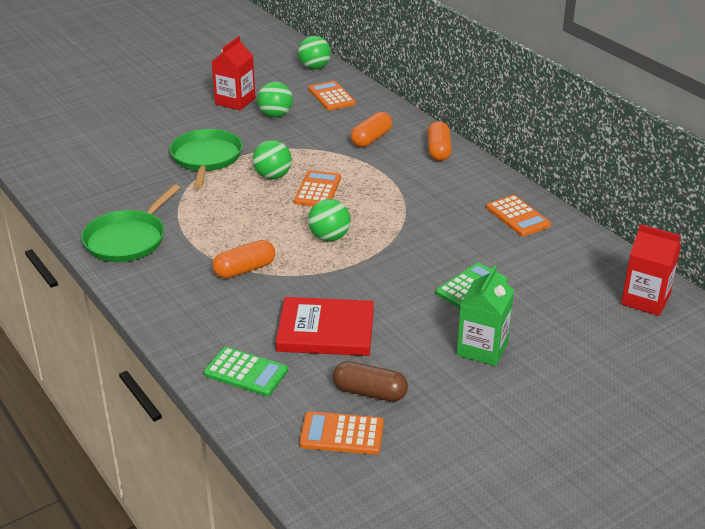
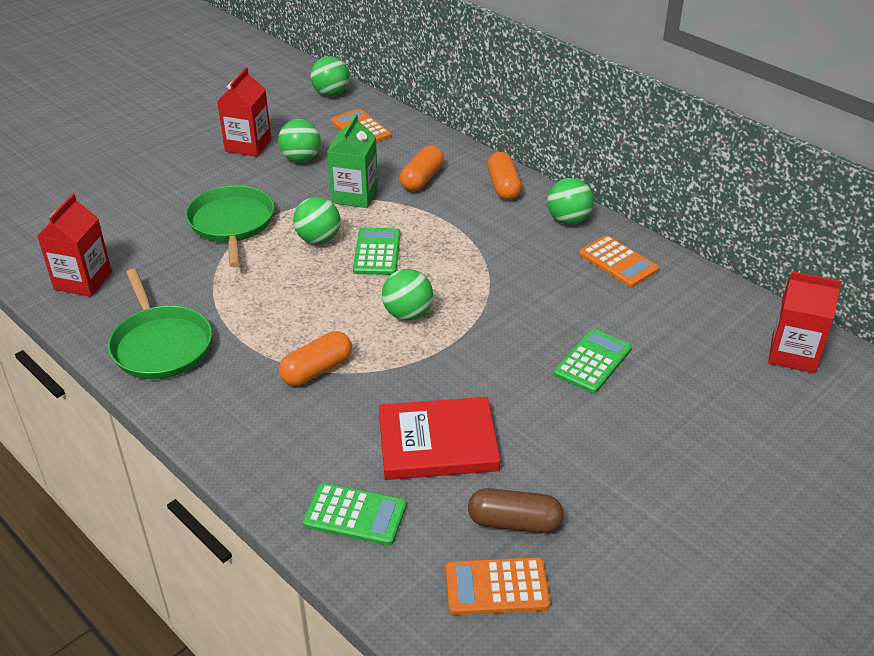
camera: 10 degrees left, 5 degrees up
green pan [81,184,180,262] -> green pan turned 45 degrees counterclockwise [108,269,212,379]
orange calculator [294,170,341,206] -> green calculator [353,228,400,275]
green carton [457,265,514,366] -> green carton moved to [327,114,378,208]
none -> red carton [37,194,112,297]
none -> green ball [547,178,594,224]

